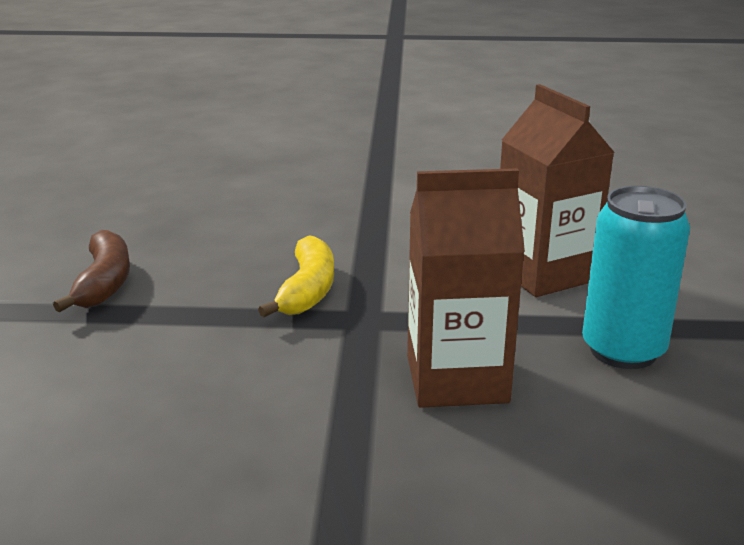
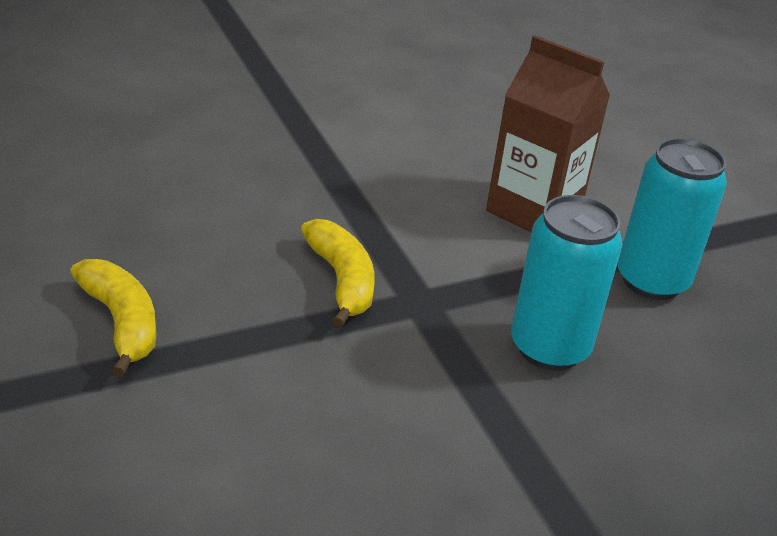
camera: 30 degrees left, 10 degrees up
brown banana [53,230,130,312] -> yellow banana [70,259,156,377]
brown carton [407,168,525,408] -> turquoise can [511,195,623,371]

